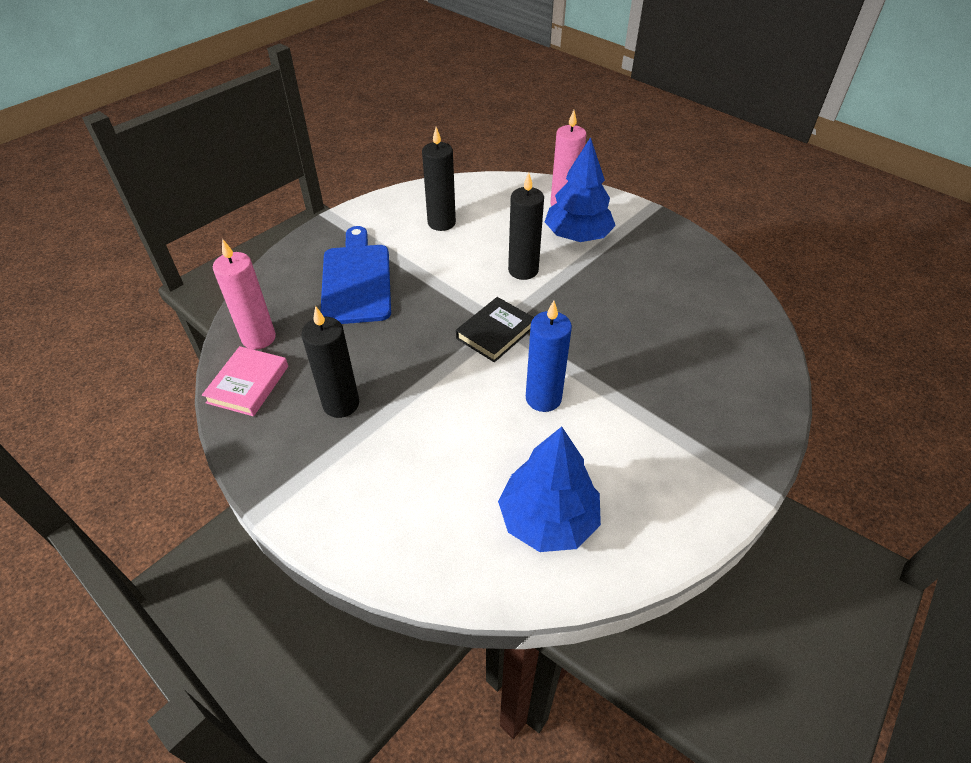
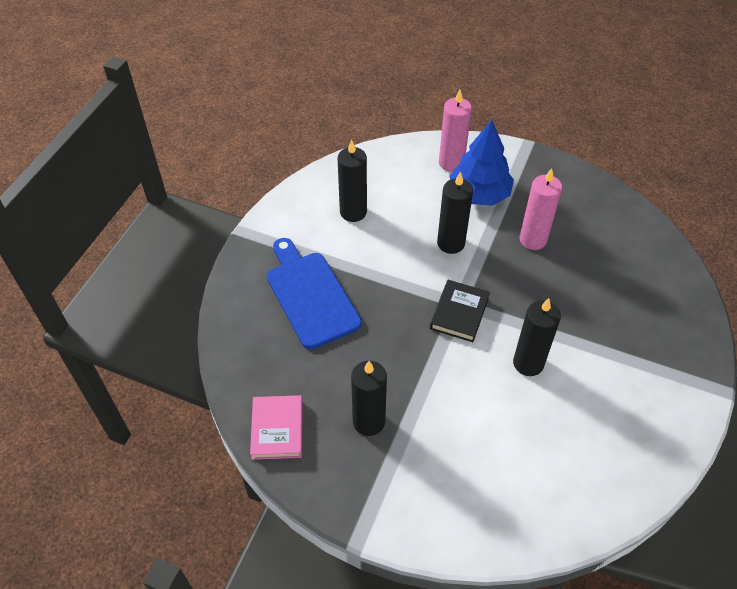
camera: 20 degrees left, 5 degrees up
pink candle [213,239,276,350] -> pink candle moved to [520,168,562,250]
blue tree [498,427,601,552] -> none
blue candle [526,301,572,412] -> black candle [513,298,561,376]

